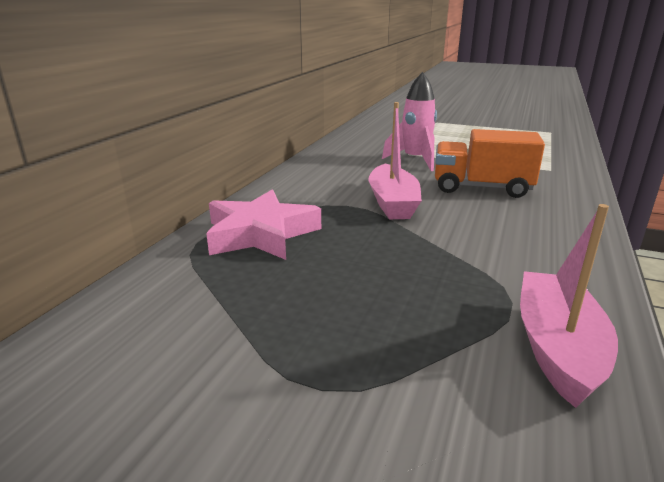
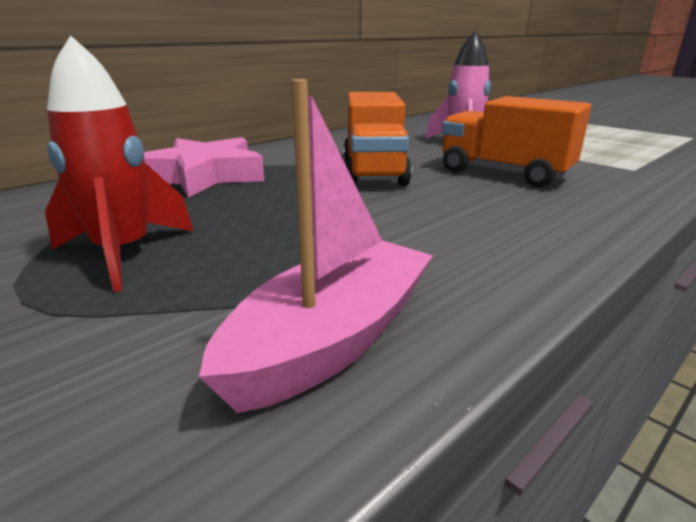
camera: 25 degrees right, 0 degrees up
pink boat [369,102,422,219] -> orange truck [344,92,412,186]
none -> red rocket [45,35,193,292]

